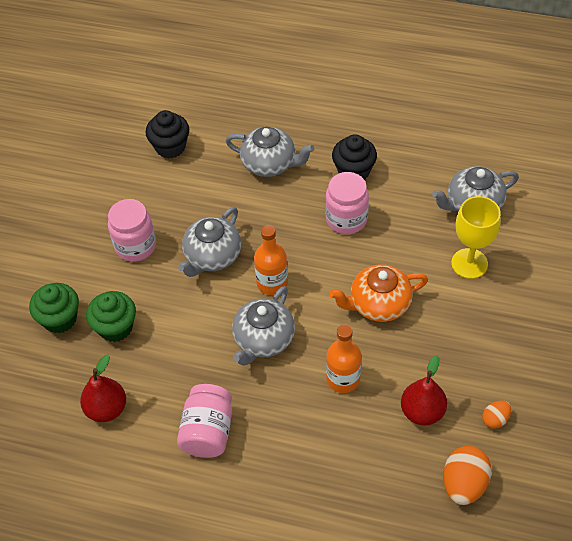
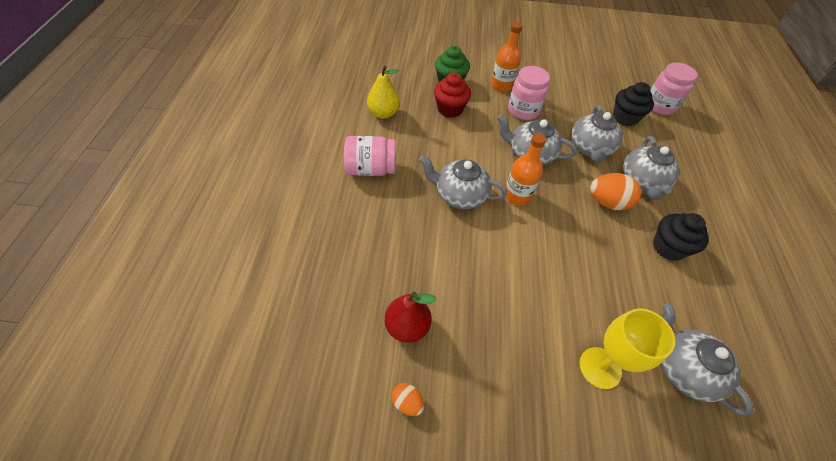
camera: 75 degrees right, 0 degrees up
red pear [80,355,126,422] -> yellow pear [367,66,400,119]
green cupcake [86,291,136,342] -> red cupcake [434,73,471,118]
pink jar [325,172,369,234] -> pink jar moved to [650,62,697,115]
orange bottle [326,324,362,393] -> orange bottle moved to [491,22,522,92]
orange teapot [329,264,428,322] -> none
orange egg [443,446,492,505] -> orange egg moved to [590,173,641,210]
none -> grey teapot [571,105,623,163]

